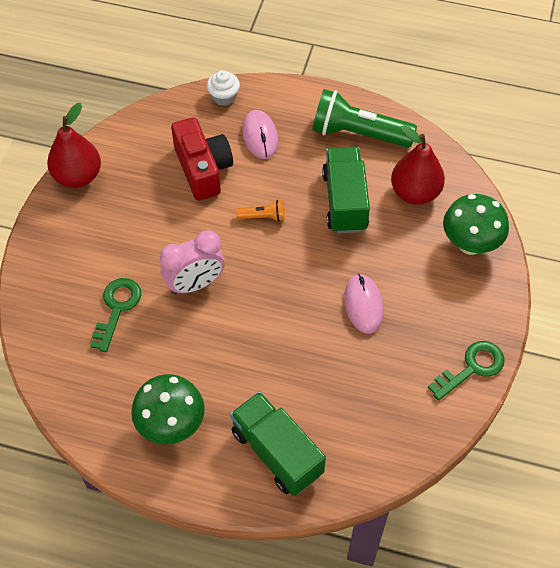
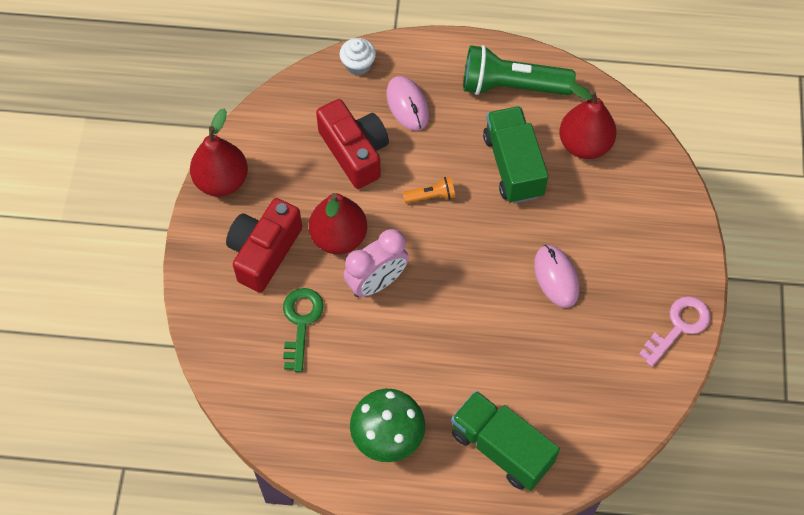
camera: 10 degrees left, 5 degrees up
green key [428,341,505,401] -> pink key [639,296,711,367]
green mushroom [443,194,509,255] -> none
none -> red camera [226,198,302,292]
none -> red pear [309,193,367,254]

